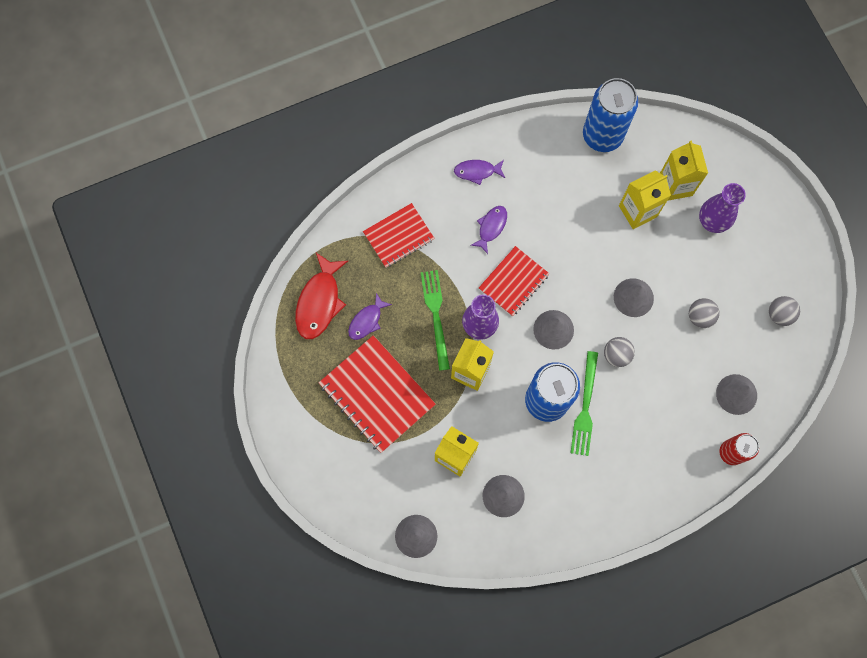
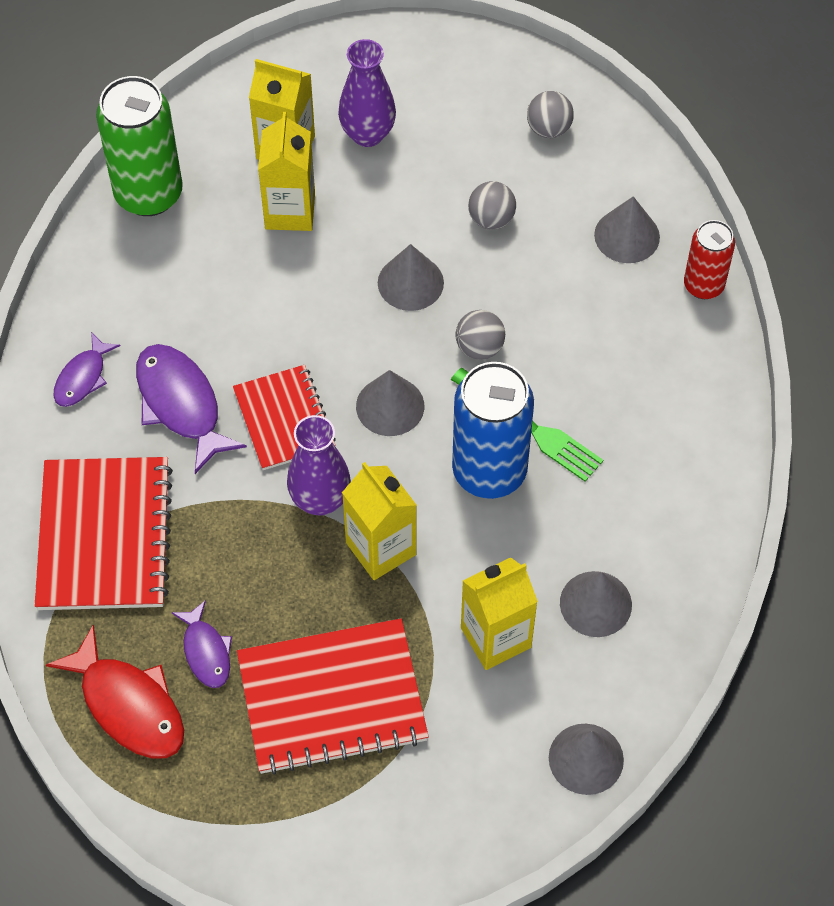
camera: 60 degrees left, 15 degrees down
red notebook [363,203,435,268] -> red notebook [35,457,173,610], size x1.59
green fork [421,270,450,371] -> none
purple fish [471,206,507,254] -> purple fish [136,344,247,474], size x1.70
blue can [583,78,638,152] -> green can [96,76,183,216]

